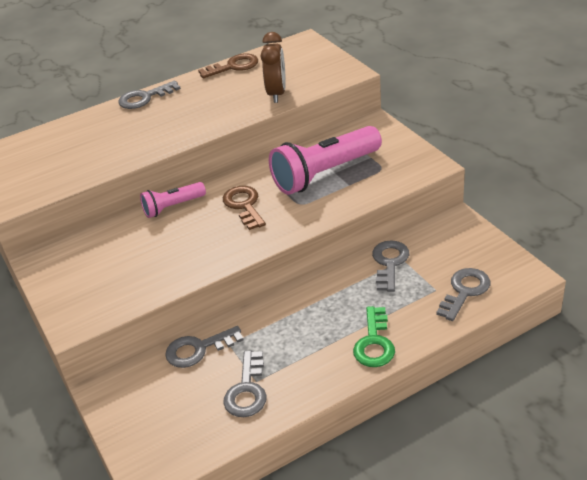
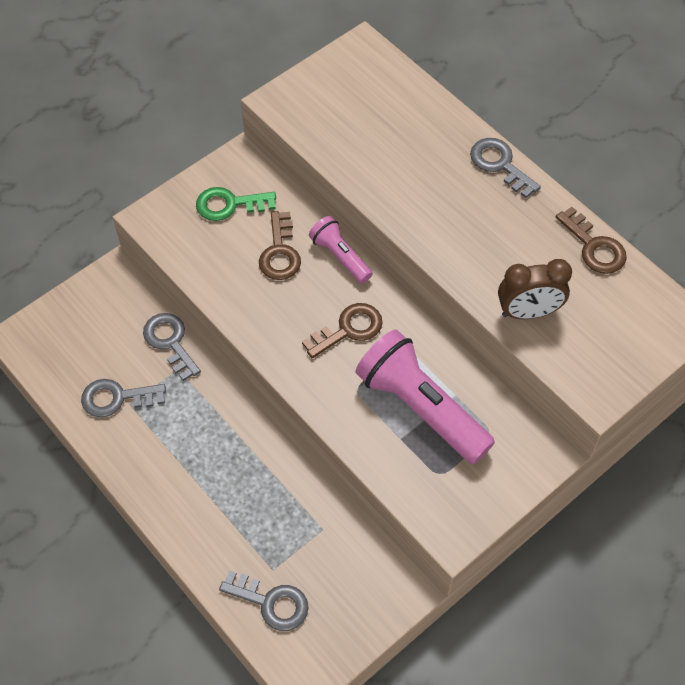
camera: 75 degrees right, 20 degrees up
green key [353,306,395,367] -> green key moved to [196,187,276,221]
grey key [372,240,409,292] -> none
none -> brown key [259,211,301,280]

